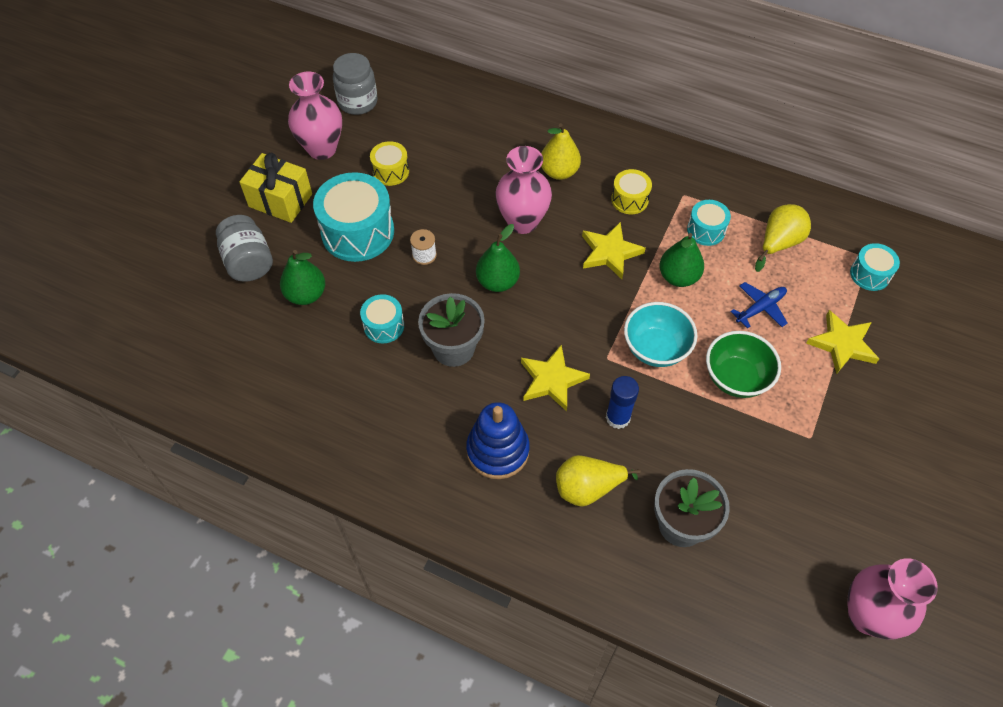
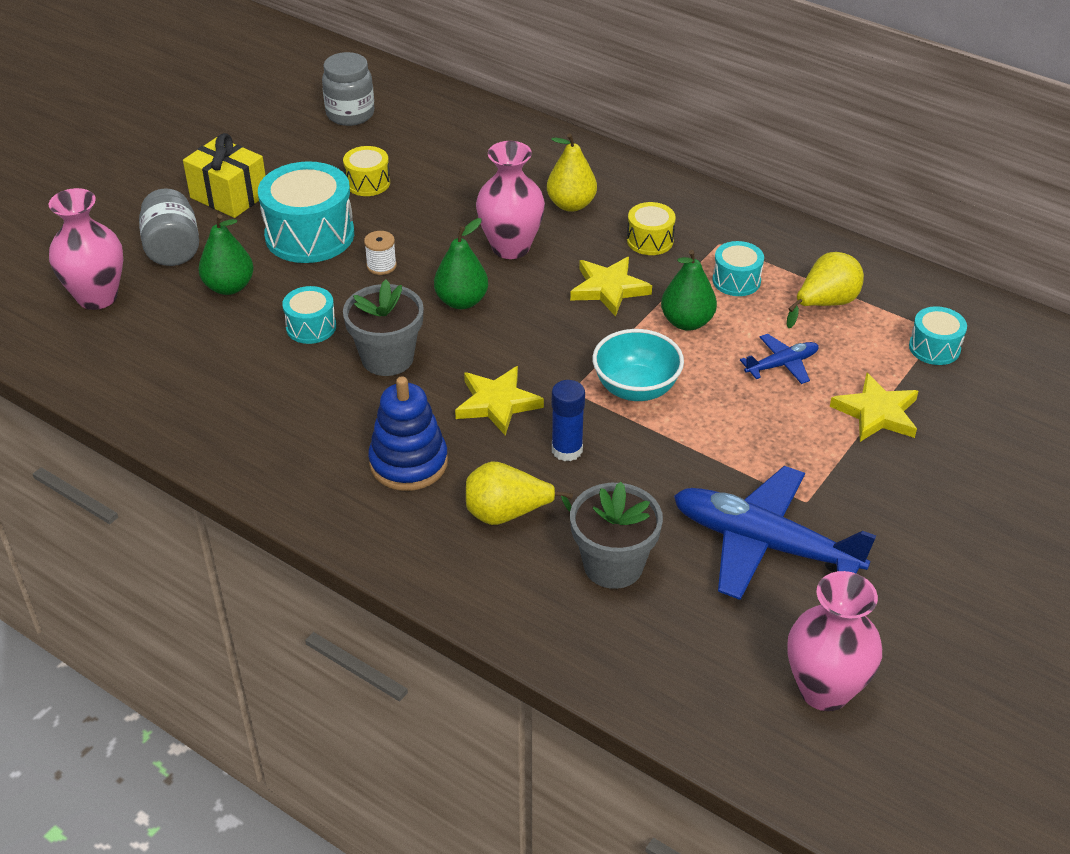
camera: 10 degrees right, 15 degrees down
pink vase [288,72,342,160] -> pink vase moved to [49,188,123,310]
green bowl [706,331,781,398] -> none
none -> blue plane [674,466,876,600]

